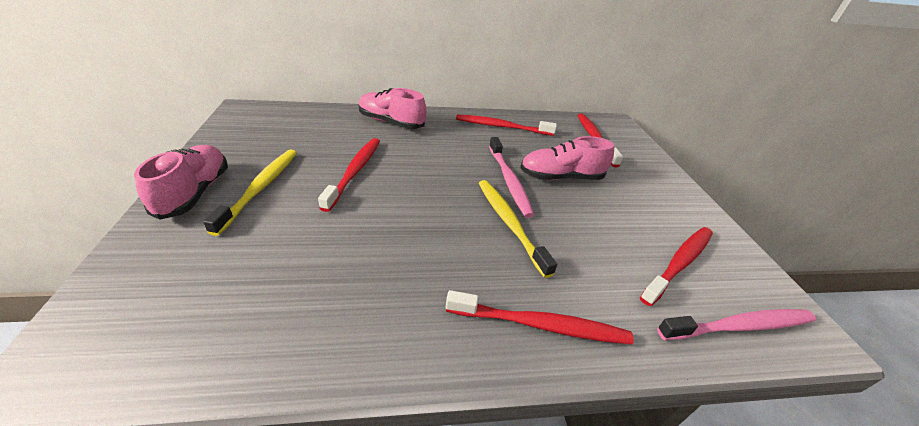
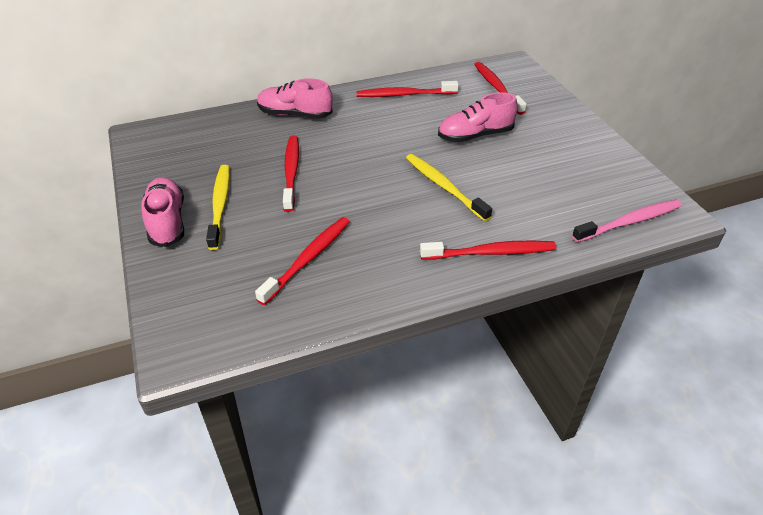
camera: 10 degrees left, 5 degrees up
pink toothbrush [489,137,534,218] -> none
red toothbrush [640,227,713,306] -> red toothbrush moved to [255,217,350,305]

